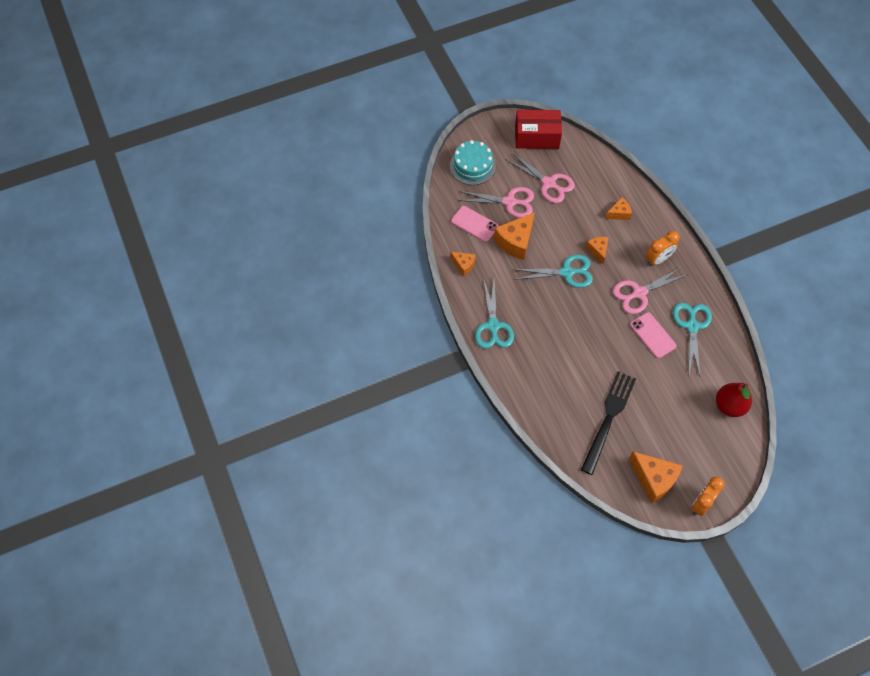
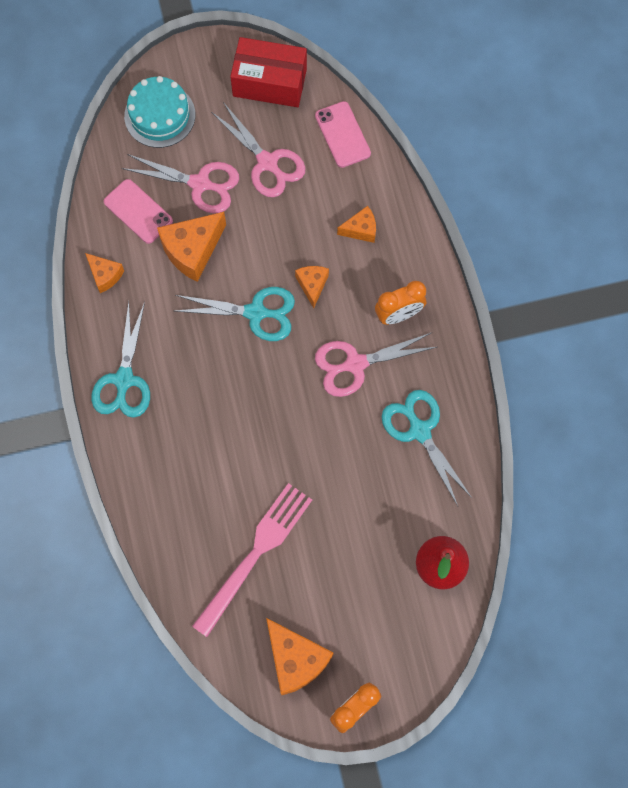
camera: 10 degrees right, 10 degrees up
black fork [581,371,636,475] -> pink fork [192,483,312,637]
pink phone [630,312,677,358] -> pink phone moved to [315,101,371,168]
turquoise scissors [673,303,712,376] -> turquoise scissors turned 45 degrees counterclockwise [381,390,473,506]

